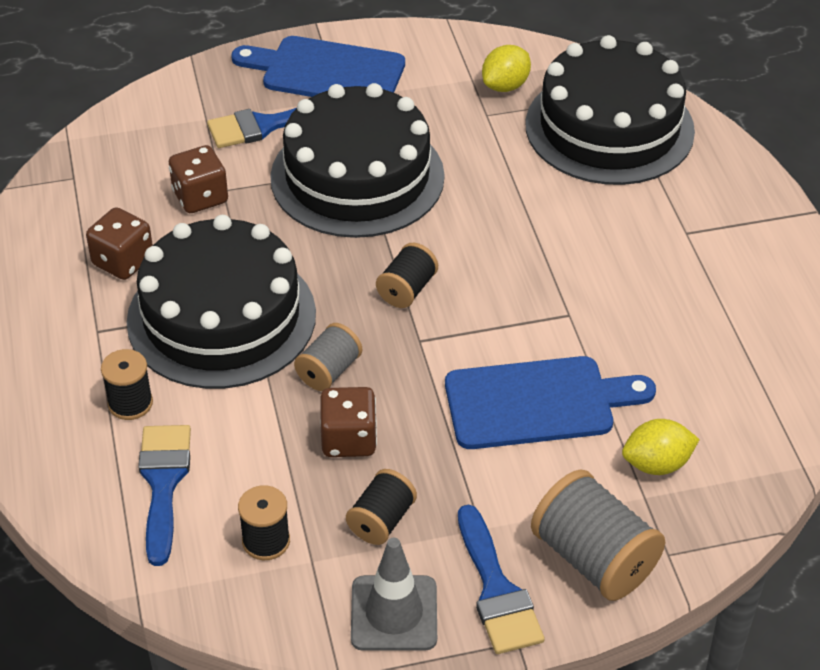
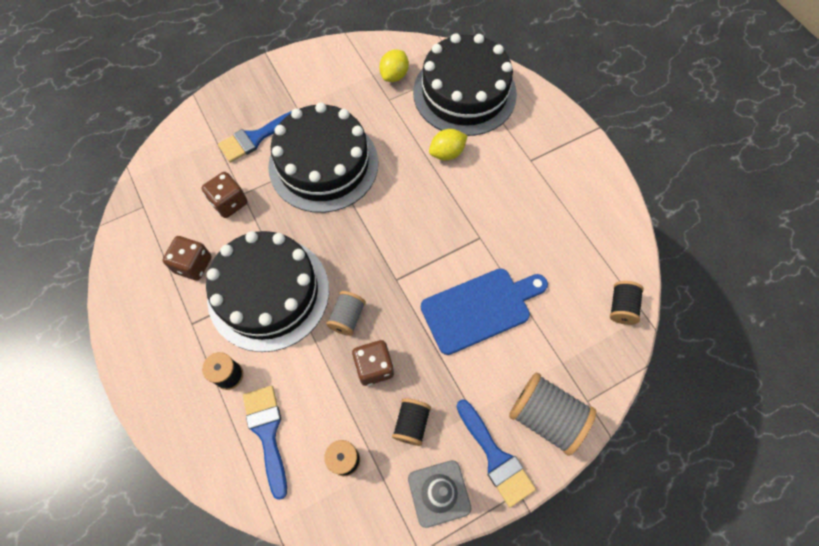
camera: 15 degrees left, 20 degrees up
blue cutting board [231,36,405,97] -> none
black spool [376,243,438,308] -> black spool moved to [610,281,644,325]
yellow lemon [622,419,700,475] -> yellow lemon moved to [429,129,467,161]

